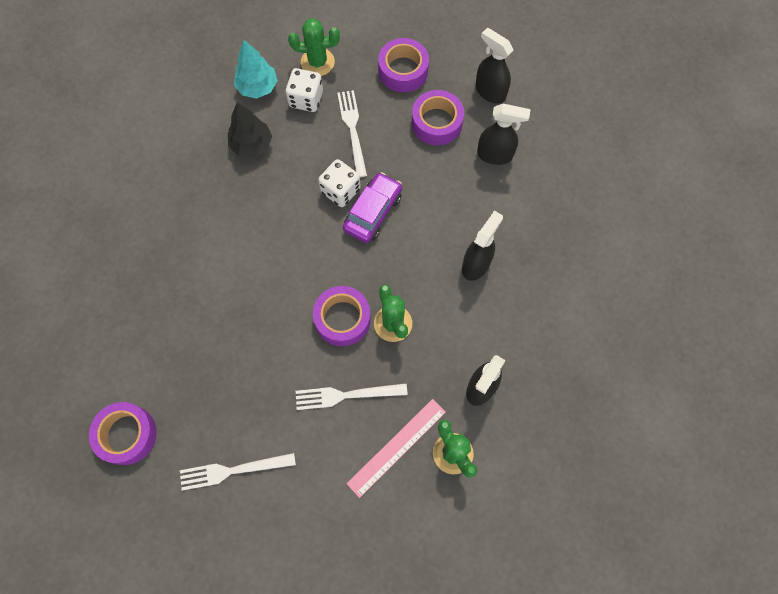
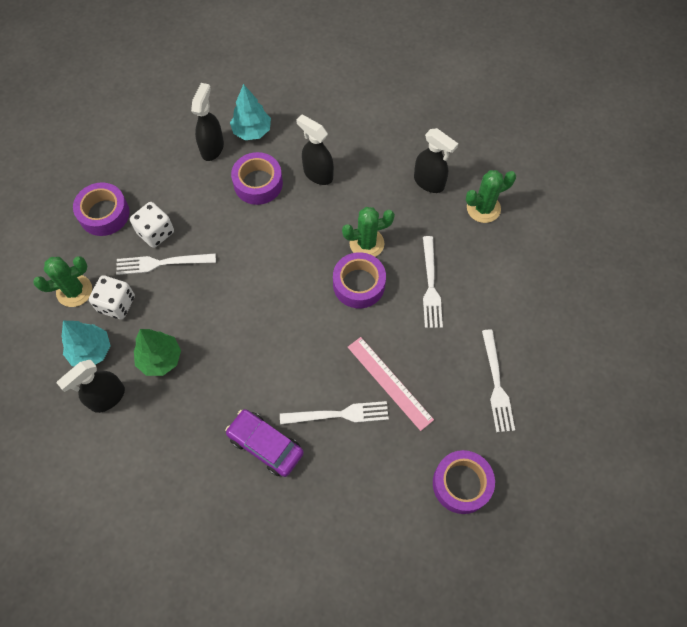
camera: 85 degrees left, 5 degrees down
black tree [228,102,272,158] -> green tree [134,329,181,376]
green cactus [288,18,340,76] -> green cactus turned 60 degrees clockwise [33,256,92,307]
white dice [318,159,361,207] -> white dice moved to [130,202,174,248]
purple car [343,172,402,243] -> purple car moved to [225,409,304,477]
pink ruler [346,399,446,498] -> pink ruler moved to [348,337,434,431]
purple tape [412,90,464,146] -> purple tape moved to [231,152,283,205]
black spray bottle [475,27,513,104] -> black spray bottle moved to [57,360,125,413]
none -> turquoise tree [230,84,271,140]
none -> white fork [280,401,389,425]

